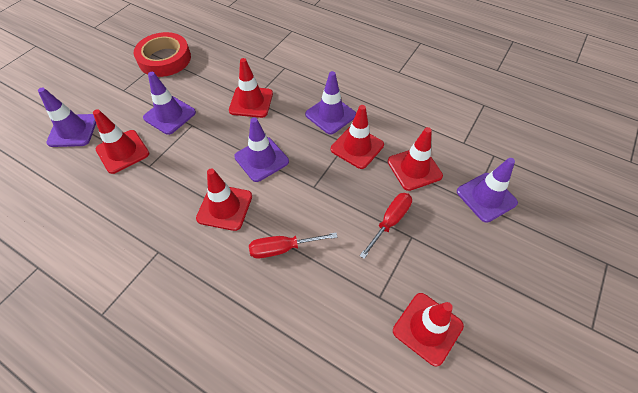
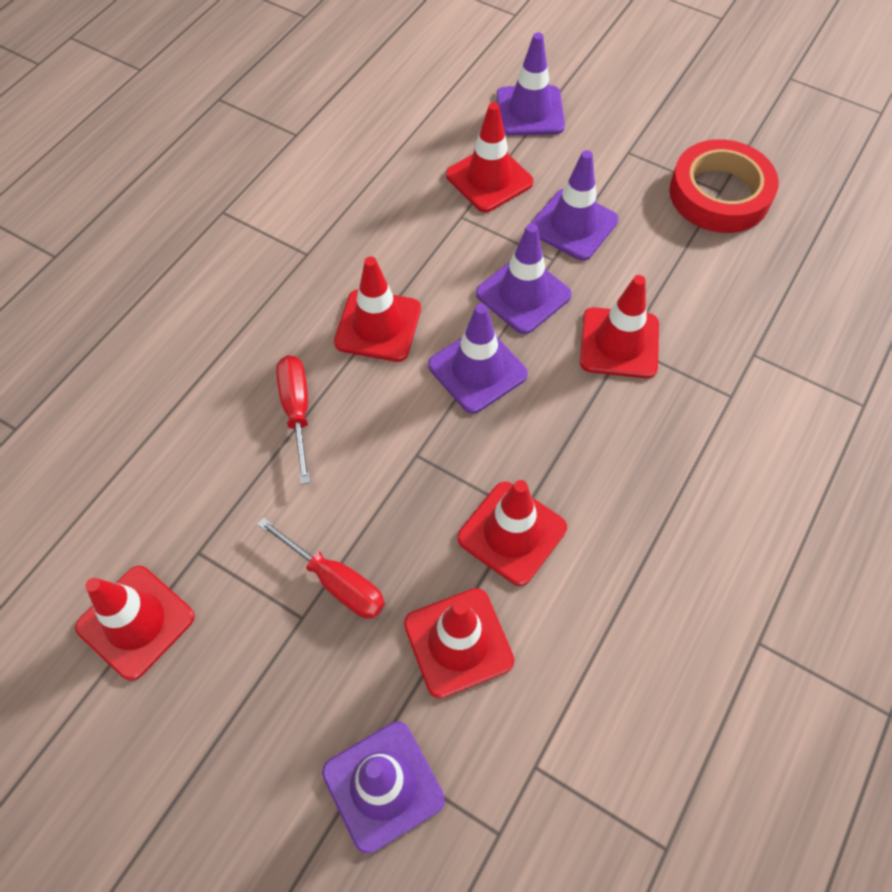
camera: 90 degrees right, 5 degrees up
purple traffic cone [305,71,356,135] -> purple traffic cone moved to [476,223,572,334]

